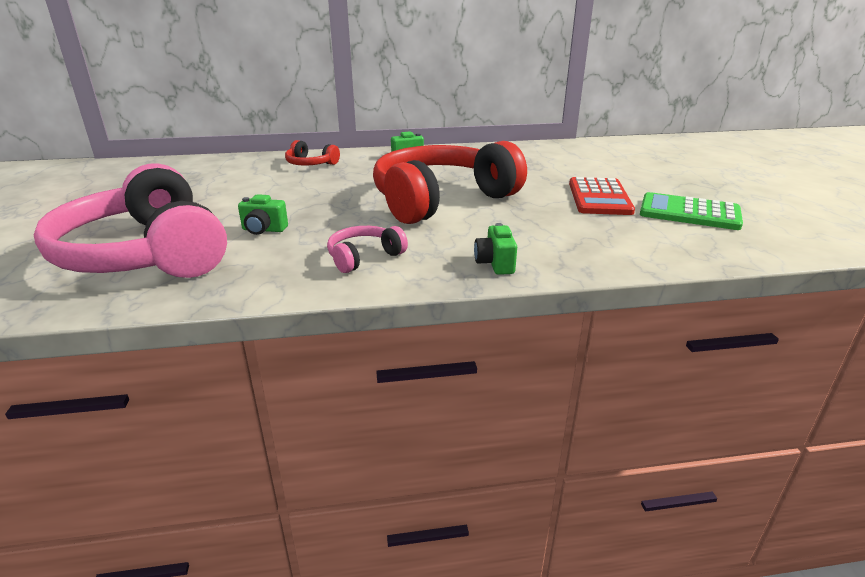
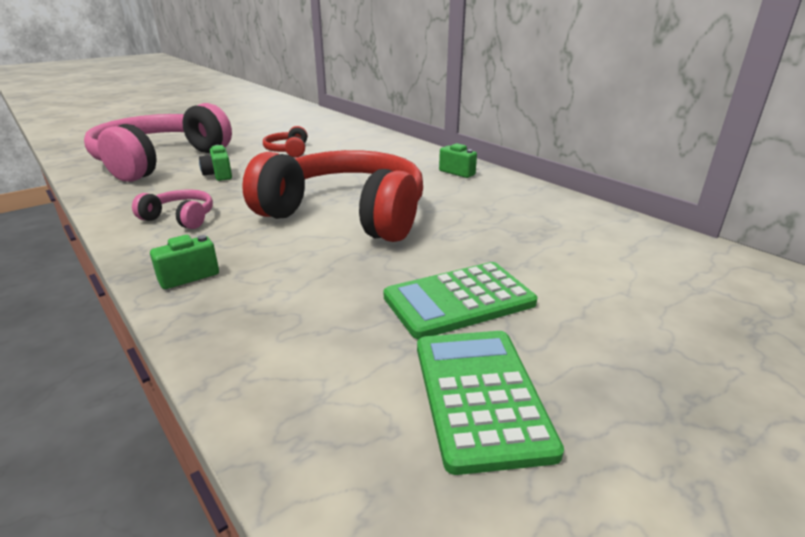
camera: 60 degrees right, 0 degrees up
red headphones [285,140,340,165] -> red headphones moved to [263,126,307,157]
red calculator [569,177,635,215] -> green calculator [384,262,537,339]

